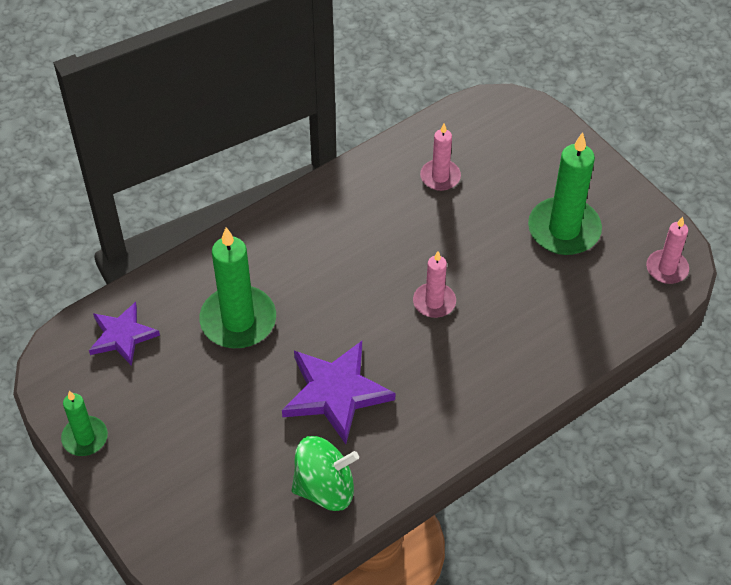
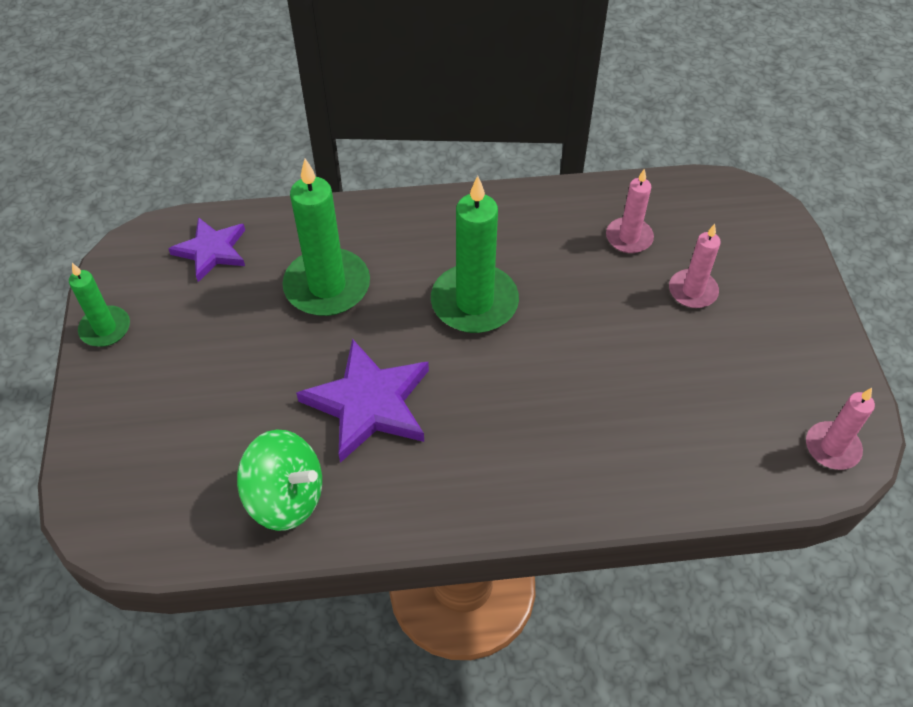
camera: 30 degrees right, 0 degrees up
pink candle [413,251,456,318] -> pink candle moved to [669,224,721,308]
green candle [528,132,602,255] -> green candle moved to [431,176,519,333]

